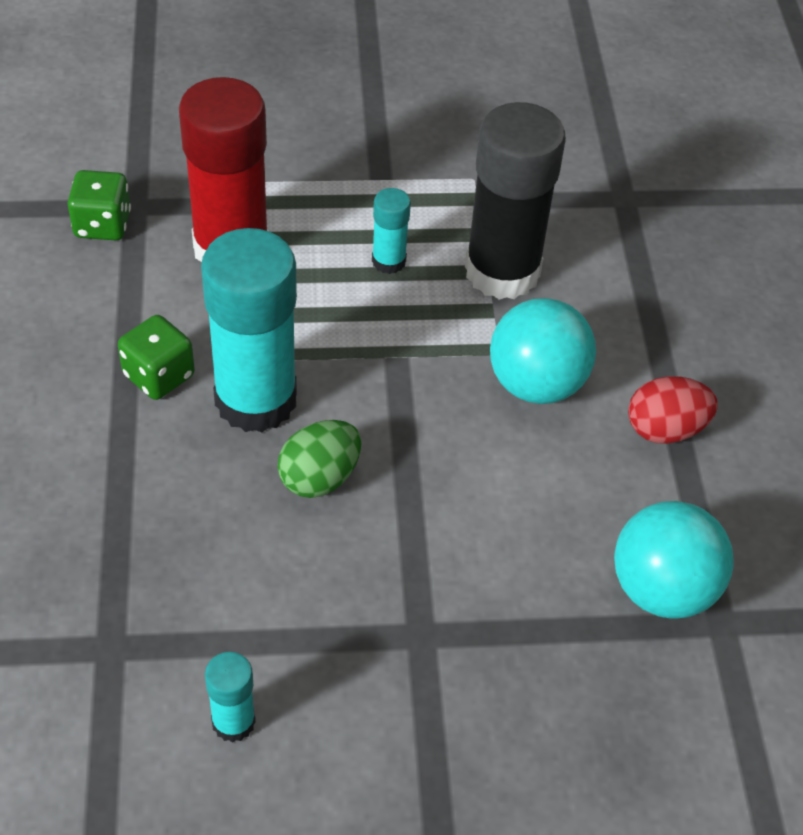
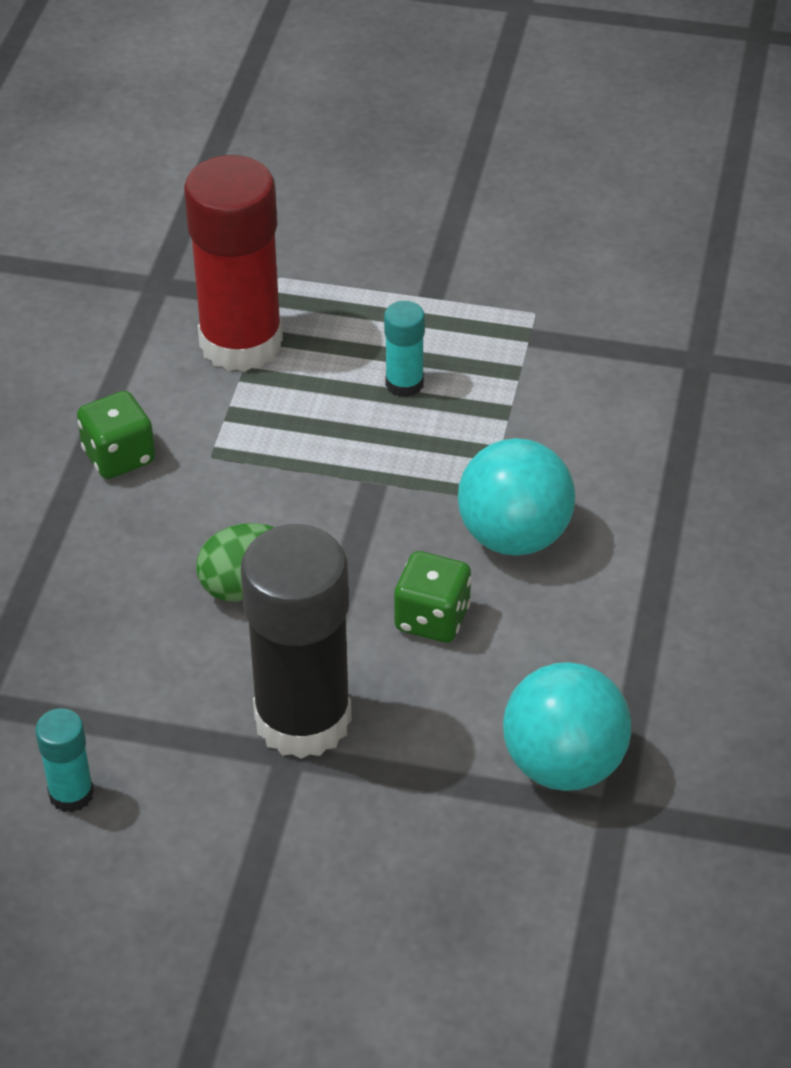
camera: 20 degrees right, 5 degrees down
green dice [68,170,131,240] -> green dice moved to [394,551,471,643]
turquoise glue stick [201,228,297,432] -> none
black glue stick [465,102,566,300] -> black glue stick moved to [241,524,352,759]
red egg [628,376,718,444] -> none

